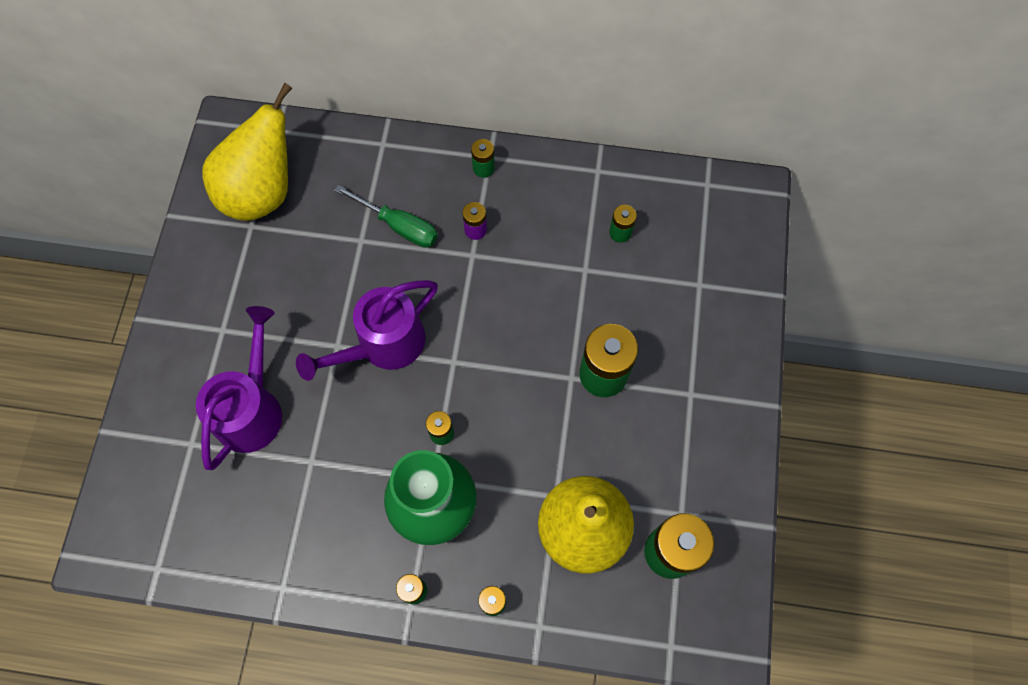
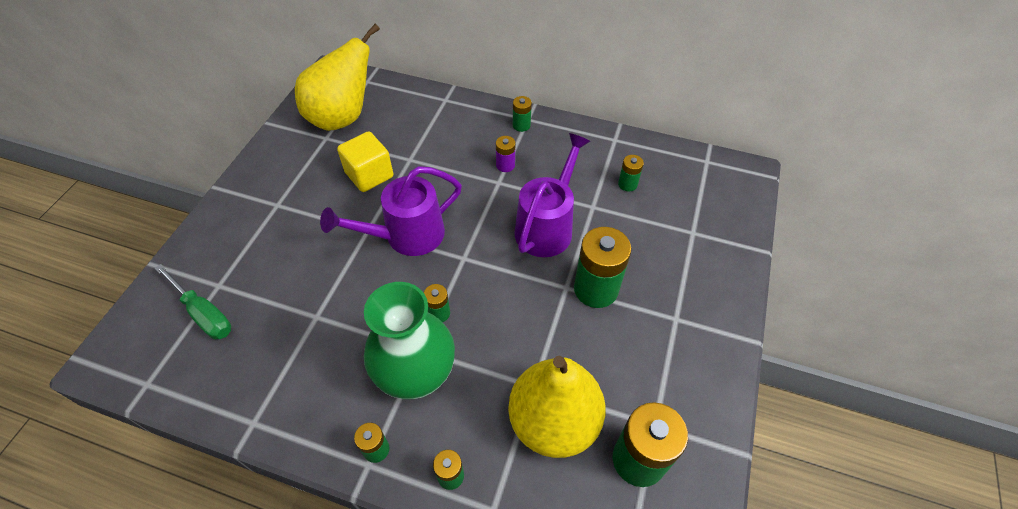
camera: 10 degrees right, 15 degrees down
purple watering can [196,306,282,470] -> purple watering can moved to [514,133,590,257]
green screwdriver [334,185,438,248] -> green screwdriver moved to [154,264,231,339]
none -> yellow cube [337,131,393,192]

